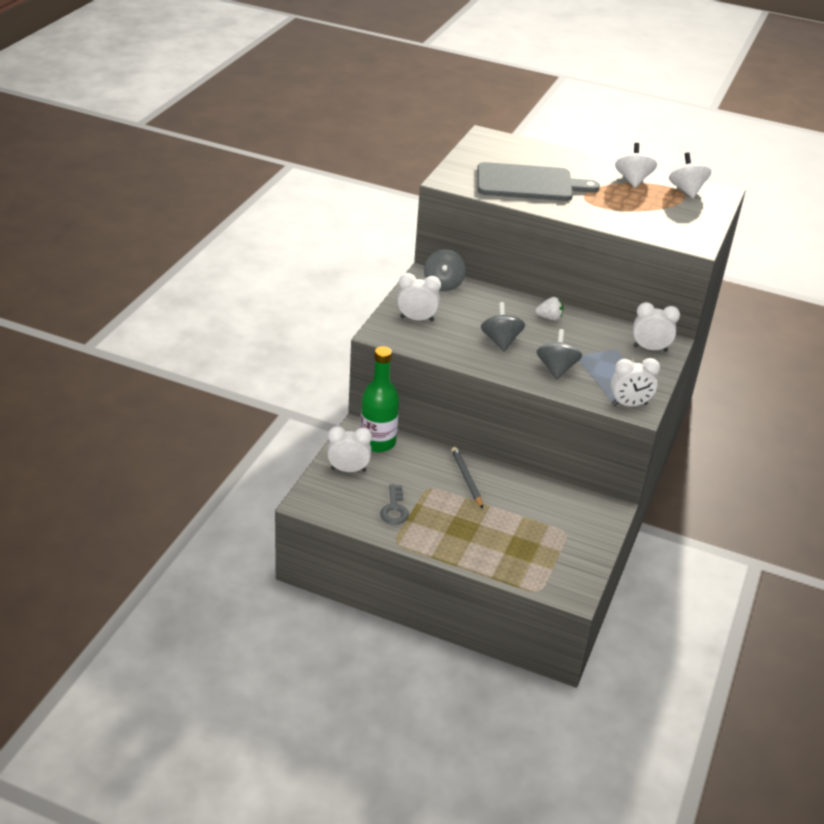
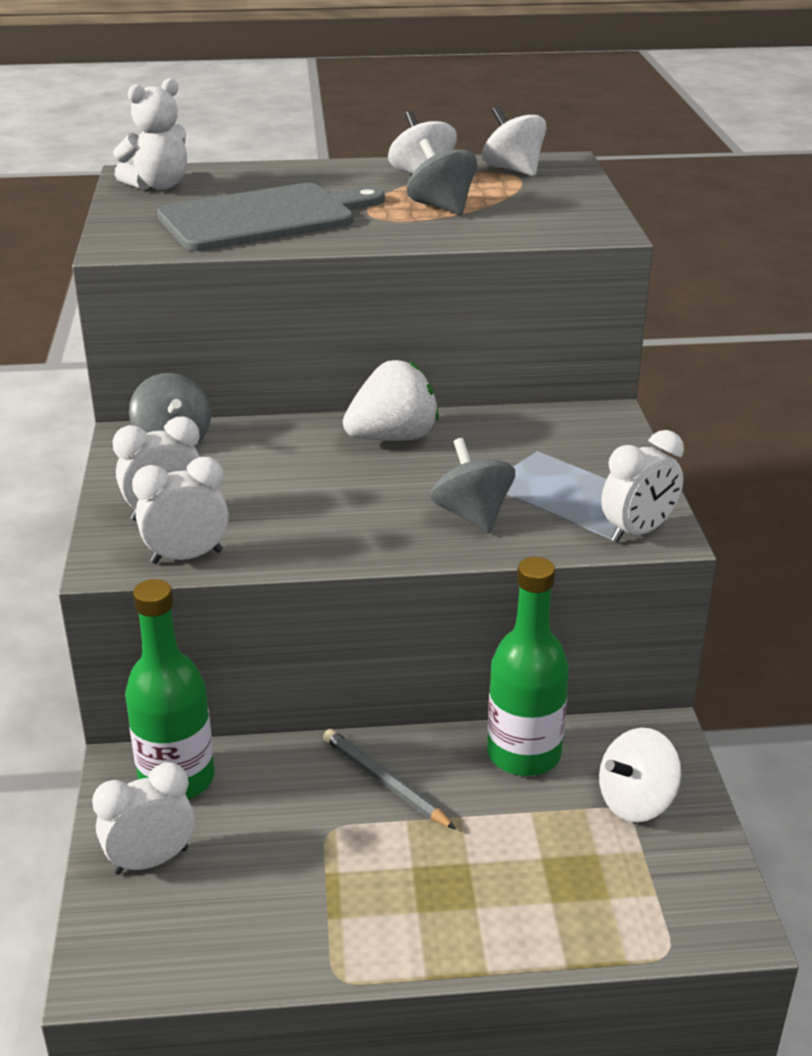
camera: 25 degrees left, 5 degrees down
grey key [380,485,409,525] -> none
grey spinning top [481,302,525,352] -> grey spinning top moved to [407,139,477,215]
white strawberry [535,297,563,320] -> white strawberry [343,360,439,441], size x1.86
white clock [633,302,680,352] -> white clock moved to [132,457,229,564]
none -> white teddy bear [113,78,187,190]
none -> green bottle [487,557,569,776]
none -> white spinning top [599,728,681,822]

